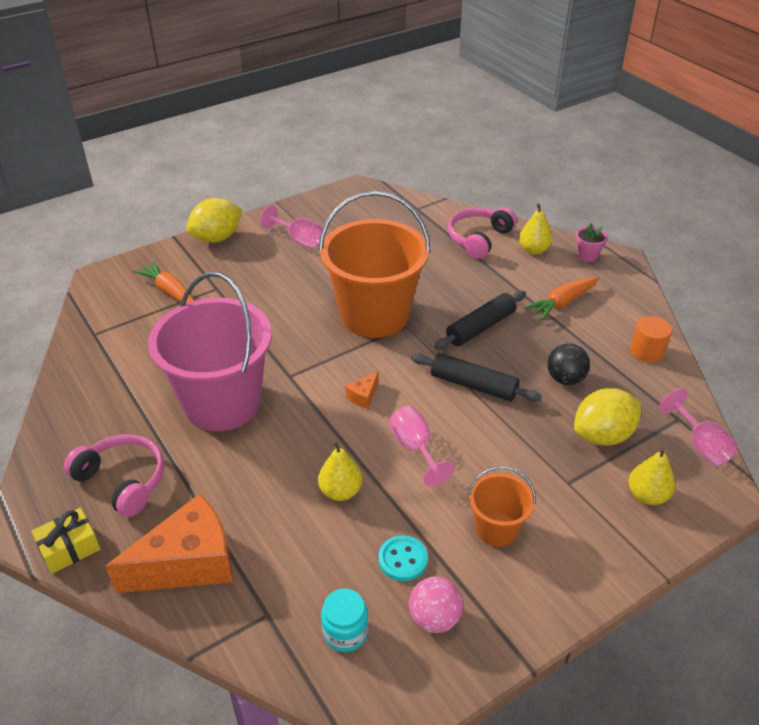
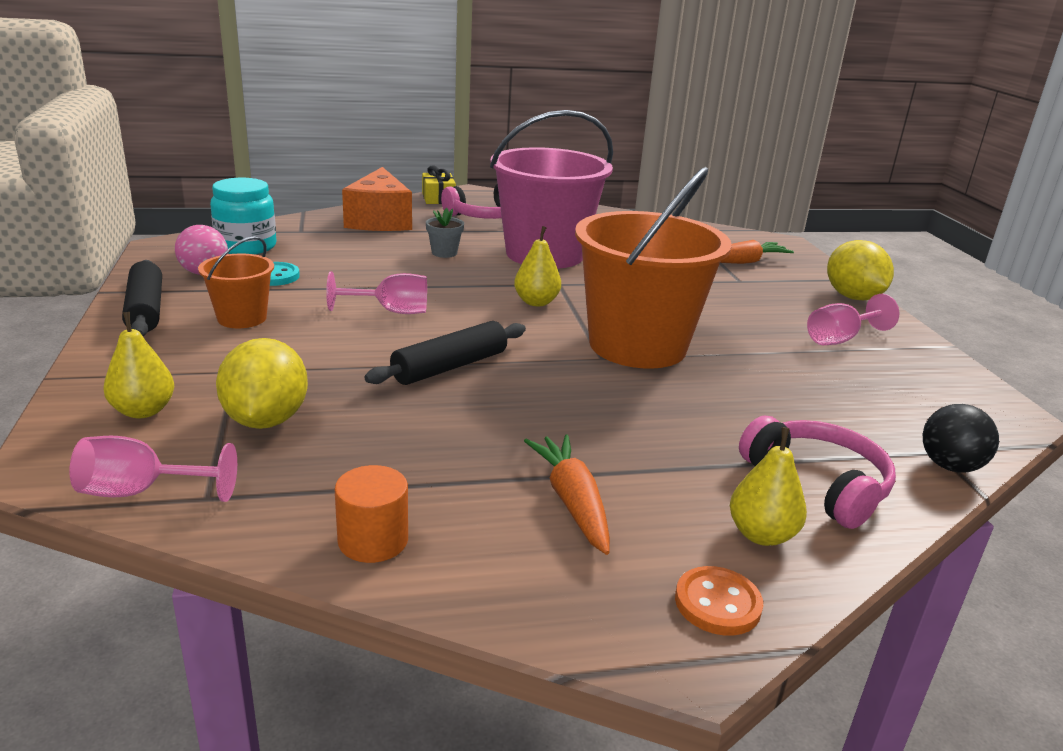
camera: 110 degrees right, 15 degrees down
yellow pear [318,440,362,501] -> yellow pear moved to [514,226,561,306]
turquoise jar [321,589,368,652] -> turquoise jar [210,178,276,254], size x1.53
orange cheese [346,371,379,409] -> none
black rolling pin [434,291,526,350] -> black rolling pin moved to [122,260,162,336]
black ball [547,343,590,385] -> black ball moved to [923,404,999,472]
pink flower pot [576,223,607,262] -> orange button [675,566,763,636]
none -> grey flower pot [426,208,464,258]

